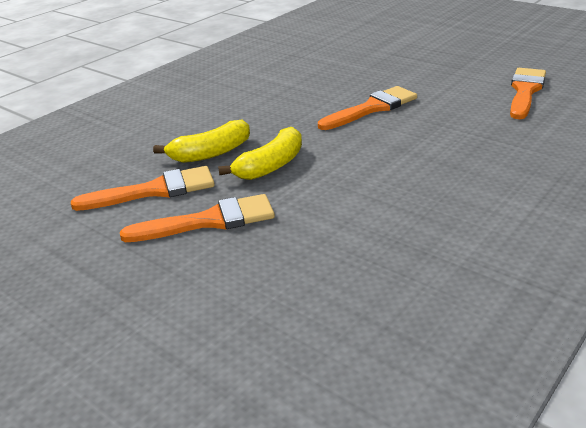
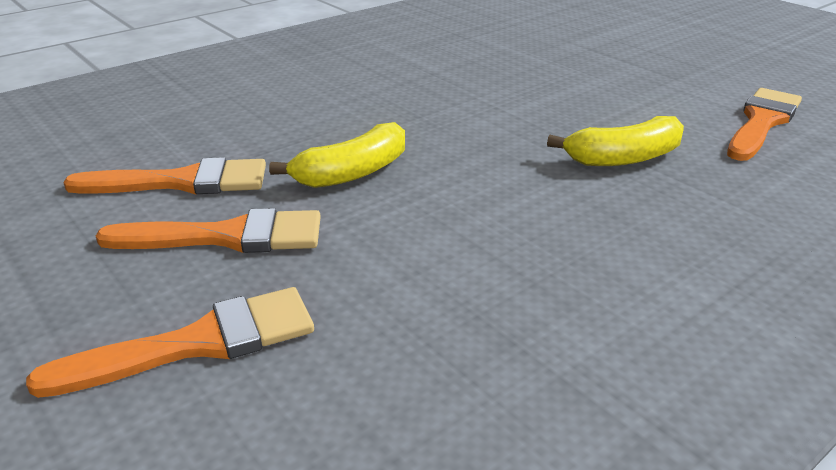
camera: 10 degrees right, 0 degrees up
yellow banana [153,120,250,163] -> yellow banana moved to [547,116,684,166]
orange brush [318,86,417,130] -> orange brush moved to [26,287,314,398]

